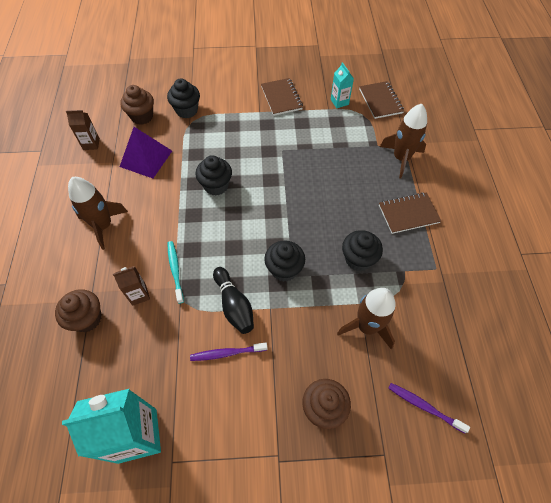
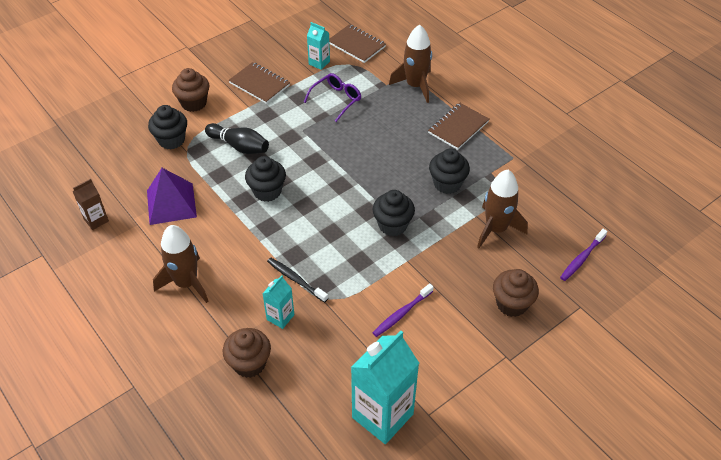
camera: 35 degrees left, 10 degrees down
brown carton [113,266,150,306] -> turquoise carton [262,275,294,329]
brown cupcake [120,85,154,125] -> brown cupcake moved to [172,68,209,112]
turquoise toothbrush [167,241,184,304] -> black toothbrush [267,258,328,303]
black bowling pin [213,267,254,334] -> black bowling pin moved to [205,123,269,154]
purple toothbrush [388,383,470,433] -> purple toothbrush turned 45 degrees counterclockwise [560,229,607,281]
none -> purple glasses [304,73,361,122]

